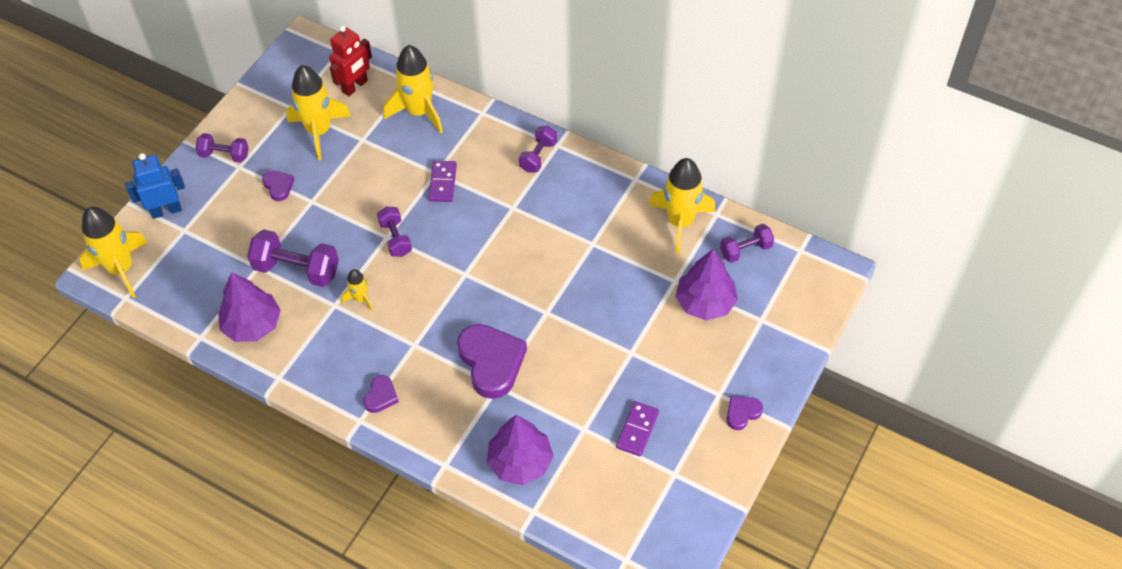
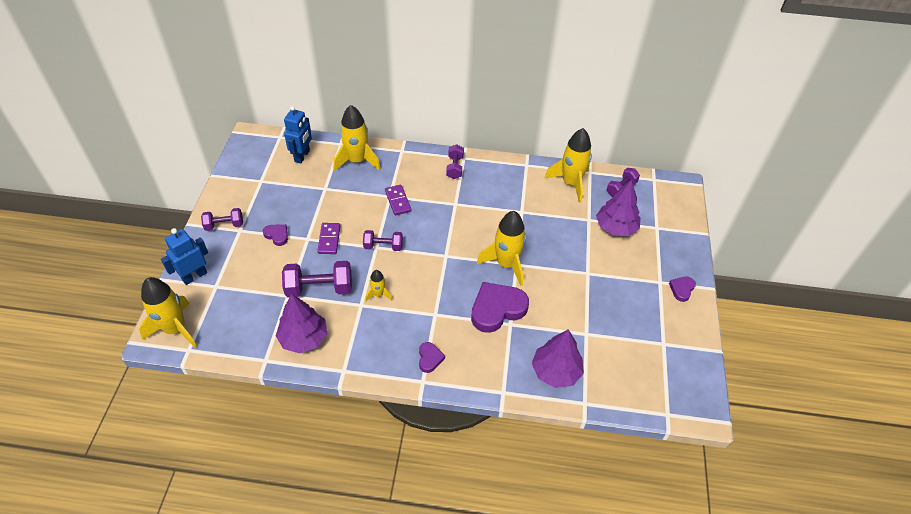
camera: 25 degrees left, 5 degrees down
yellow rocket [286,65,351,160] -> yellow rocket moved to [477,211,526,286]
red robot [329,25,372,96] -> blue robot [284,106,312,164]
purple dumbbell [377,207,412,257] -> purple dumbbell turned 45 degrees counterclockwise [363,230,403,251]
purple heart [457,324,527,399] -> purple heart turned 75 degrees counterclockwise [471,282,529,333]
purple domino [616,401,659,456] -> purple domino moved to [317,223,340,254]

